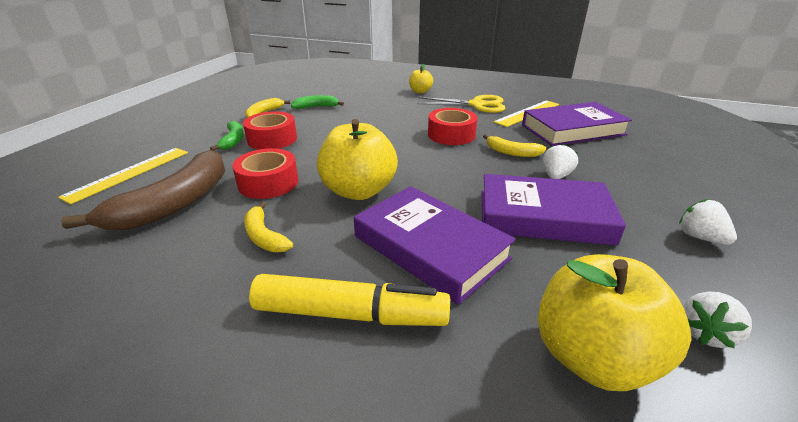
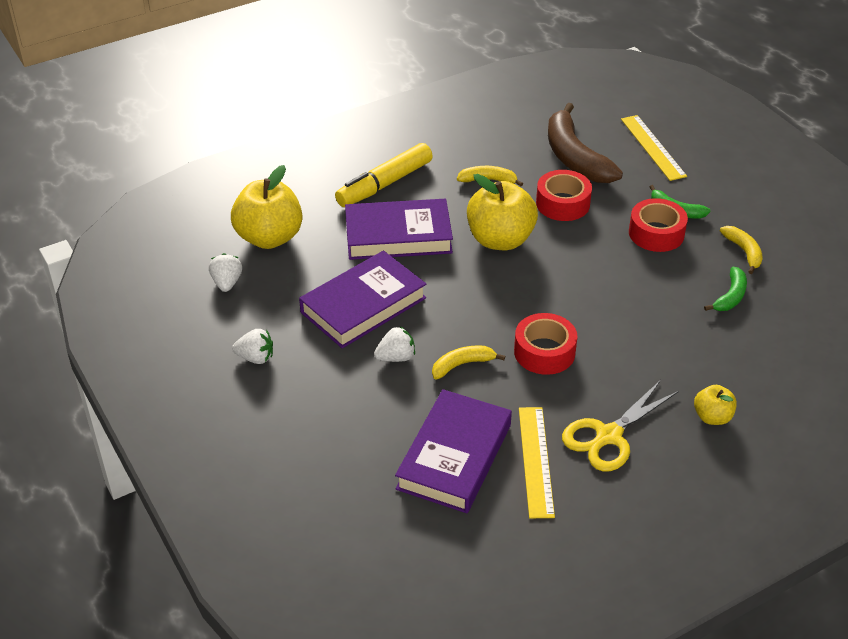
camera: 130 degrees right, 10 degrees up
white strawberry [543,144,578,179] -> white strawberry turned 90 degrees counterclockwise [374,326,415,362]

